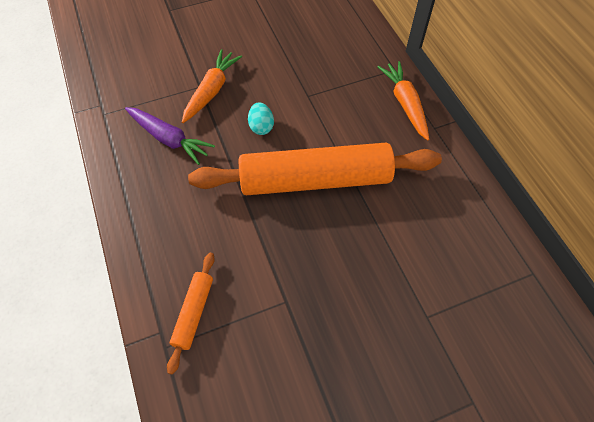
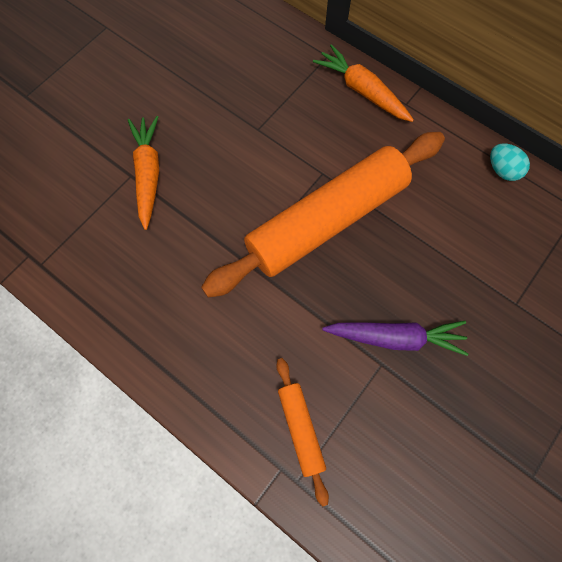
camera: 30 degrees left, 10 degrees up
purple carrot [125,107,215,165] -> purple carrot moved to [322,321,468,356]
turquoise egg [248,102,274,135] -> turquoise egg moved to [490,143,530,181]

